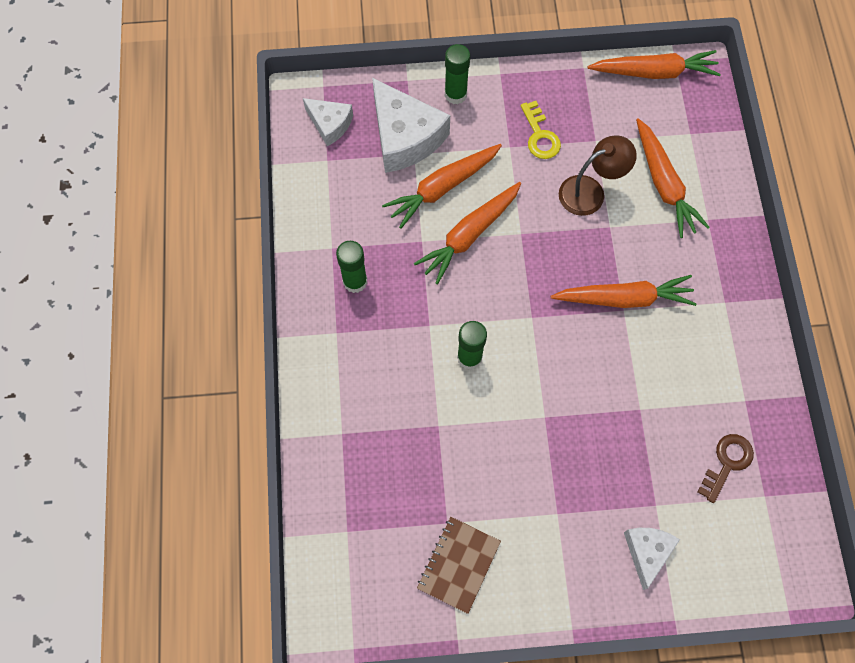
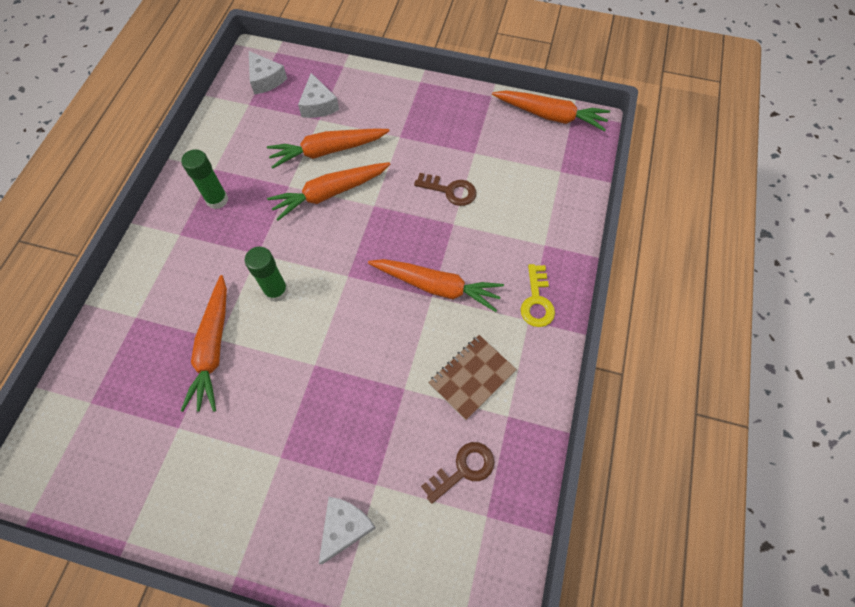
camera: 20 degrees right, 5 degrees down
white cheese [372,78,450,173] -> white cheese [298,73,339,118], size x0.56
brown notebook [417,517,501,614] -> brown notebook moved to [428,335,517,420]
green glue stick [445,44,470,104] -> none
yellow key [521,101,561,159] -> yellow key moved to [521,264,555,327]
brown lamp [559,135,637,216] -> brown key [414,173,476,206]
orange carrot [636,118,710,238] -> orange carrot moved to [181,275,227,412]

